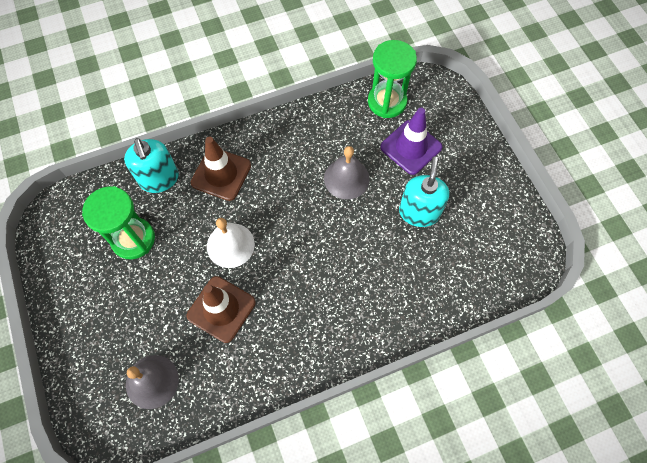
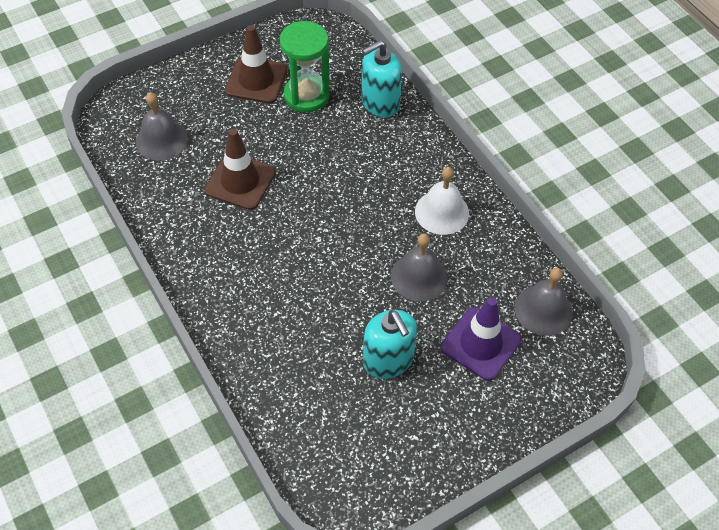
camera: 80 degrees right, 10 degrees down
brown traffic cone [191,137,251,201] -> brown traffic cone moved to [225,25,287,103]
white bell [207,218,255,268] -> white bell moved to [415,167,469,235]
green hourglass [368,40,417,118] -> grey bell [515,268,573,336]
turquoise soap dispenser [399,157,449,227] -> turquoise soap dispenser turned 60 degrees clockwise [363,310,417,379]

